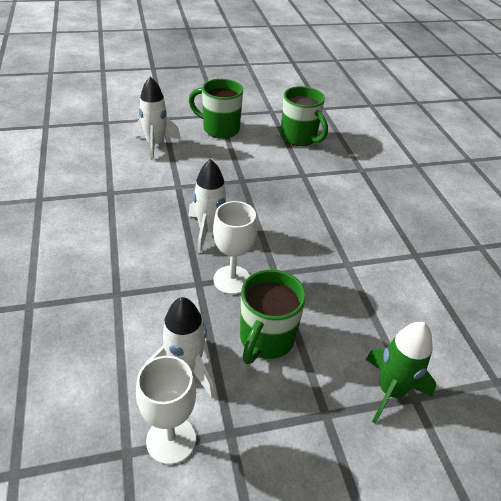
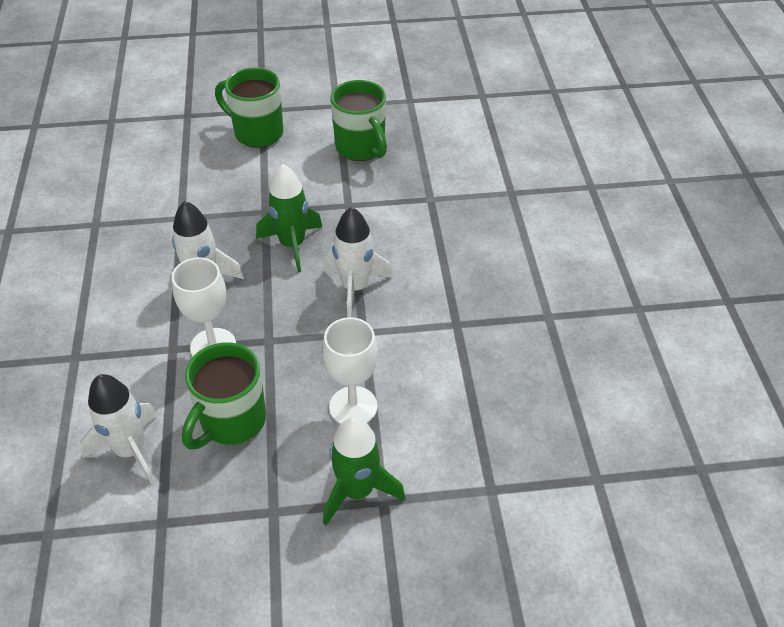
camera: 10 degrees right, 5 degrees up
white rocket [134,76,181,160] -> white rocket moved to [324,207,393,318]
white goblet [136,356,196,465] -> white goblet moved to [323,317,378,424]
none -> green rocket [256,164,322,272]

